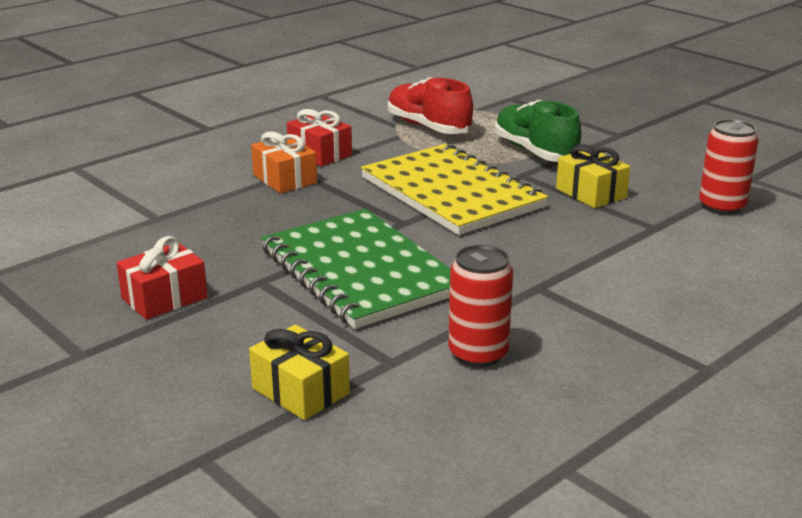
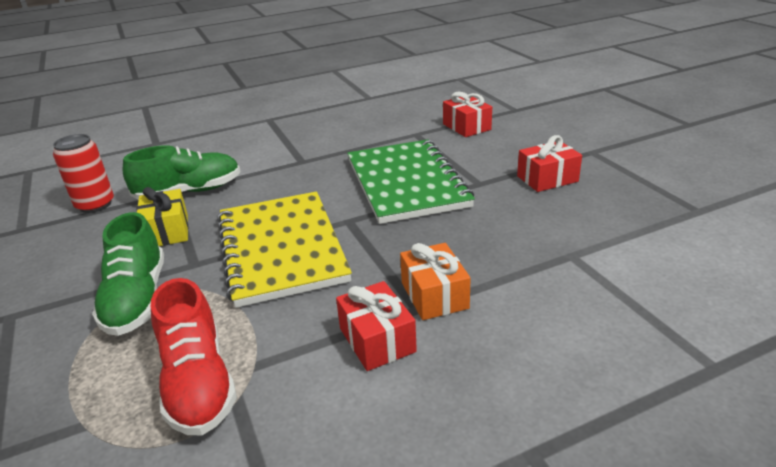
camera: 160 degrees left, 5 degrees up
yellow gift [249,325,350,420] -> red gift [443,92,492,137]
red can [448,245,513,367] -> none
none -> green shoe [123,145,240,200]

